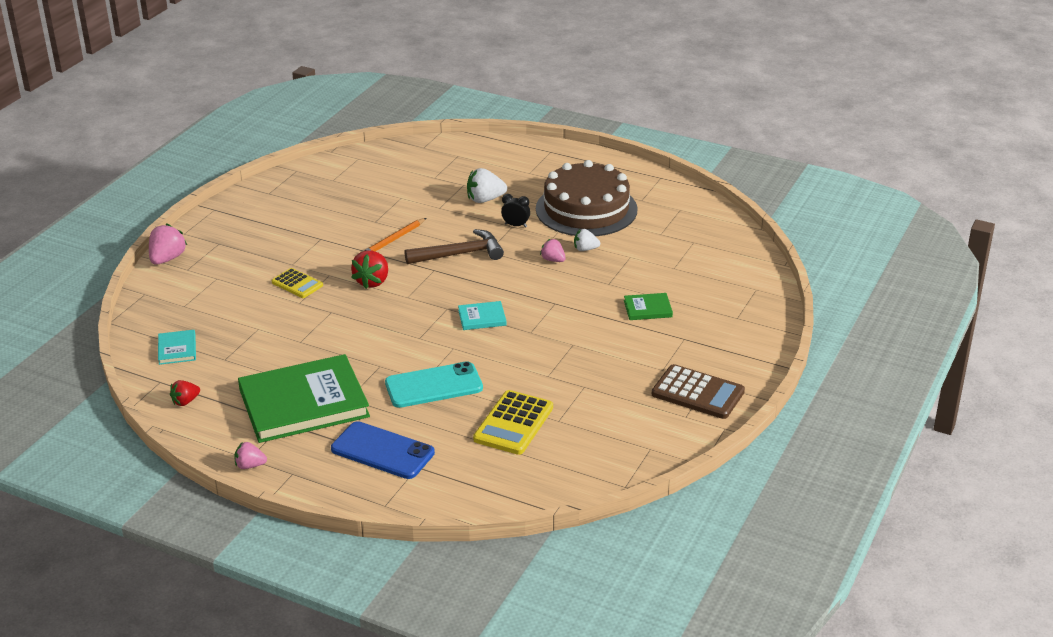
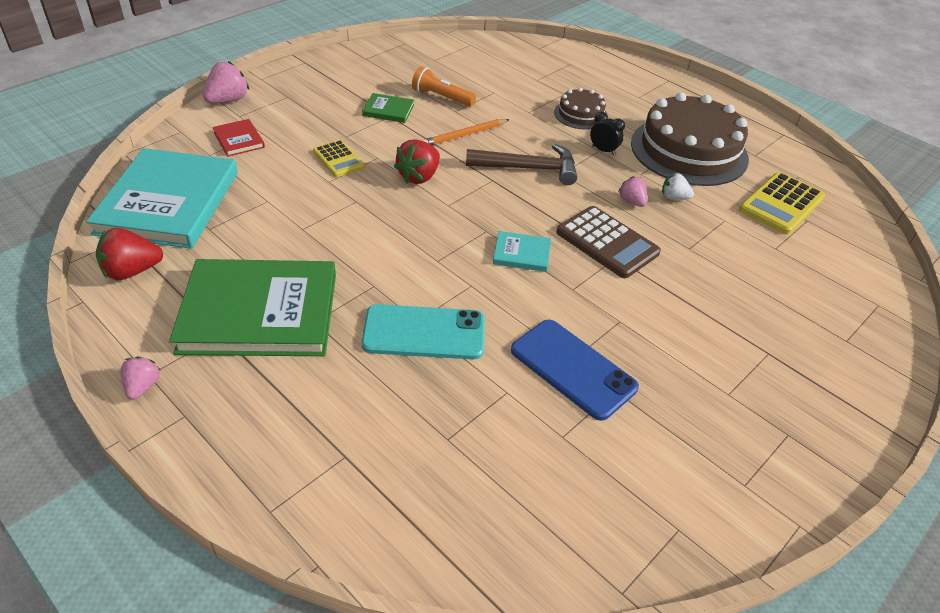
camera: 15 degrees right, 10 degrees up
turquoise book [158,330,196,365] -> turquoise book [86,148,238,249], size x2.38
red strawberry [170,380,200,406] -> red strawberry [96,228,163,280], size x1.62
pink strawberry [235,442,267,469] -> pink strawberry turned 75 degrees clockwise [121,356,160,400]
blue phone [331,421,435,479] -> blue phone moved to [511,320,639,421]
white strawberry [467,168,507,203] -> brown cake [554,88,608,130]
yellow calculator [473,390,553,455] -> yellow calculator moved to [739,172,825,235]
green book [624,293,673,320] -> green book moved to [362,93,414,123]
brown calculator [652,364,745,419] -> brown calculator moved to [556,206,661,278]
none -> red book [212,119,265,157]
none -> orange flashlight [412,66,476,107]

